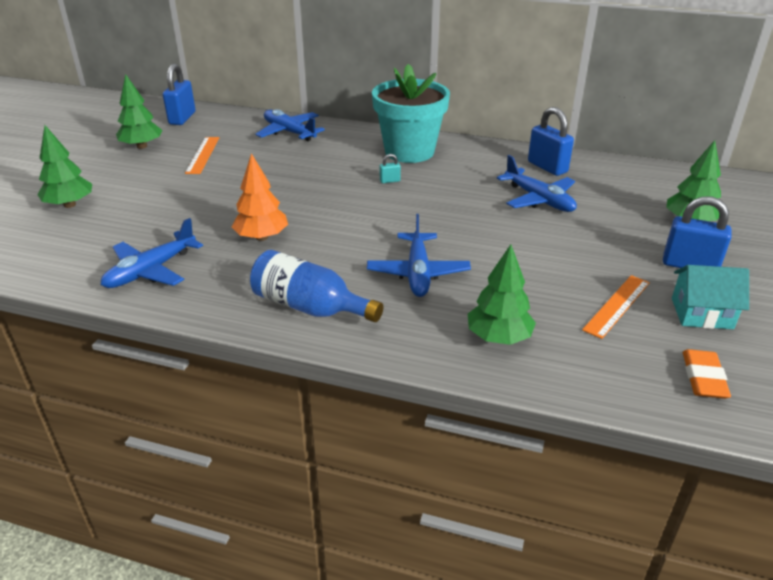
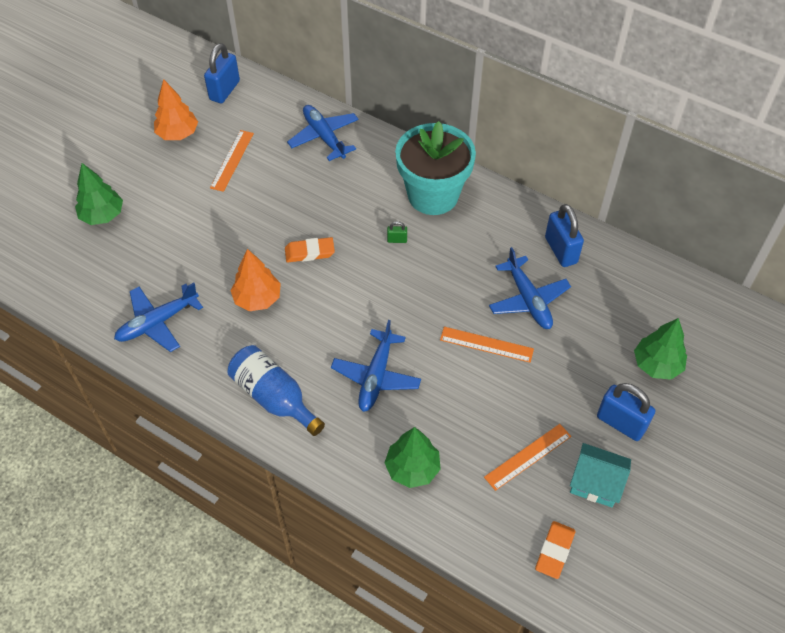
camera: 15 degrees right, 20 degrees up
green tree [116,74,162,149] -> orange tree [154,79,198,140]
turquoise padlock [380,154,401,183] -> green padlock [387,221,407,243]
none -> orange eraser [285,237,335,262]
none -> orange ruler [440,327,534,363]

